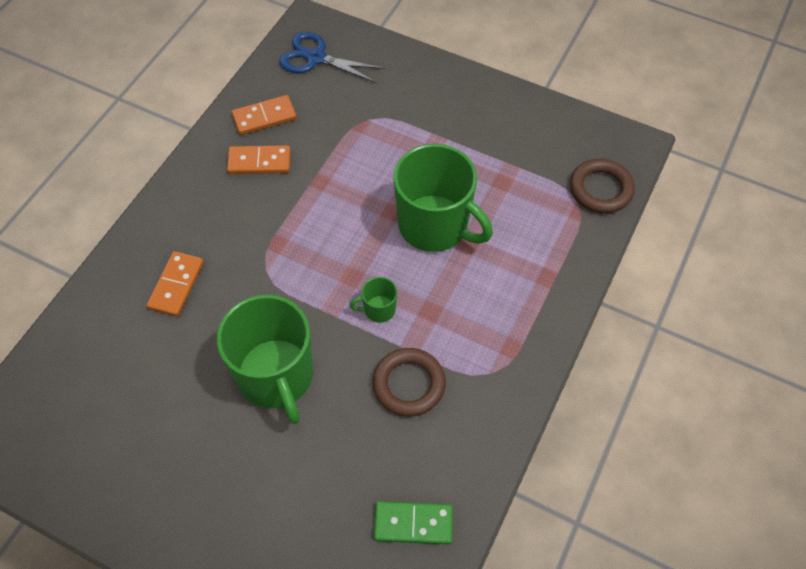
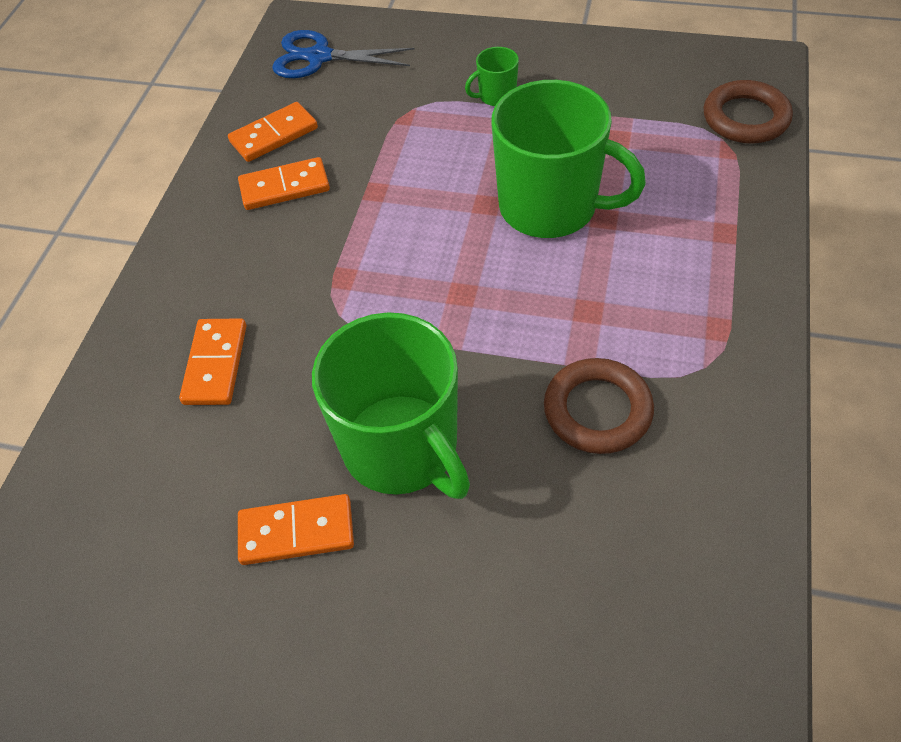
camera: 10 degrees left, 5 degrees down
green mug [350,277,397,323] -> green mug moved to [465,47,519,106]
green domino [374,501,453,544] -> none
none -> orange domino [238,494,354,565]

